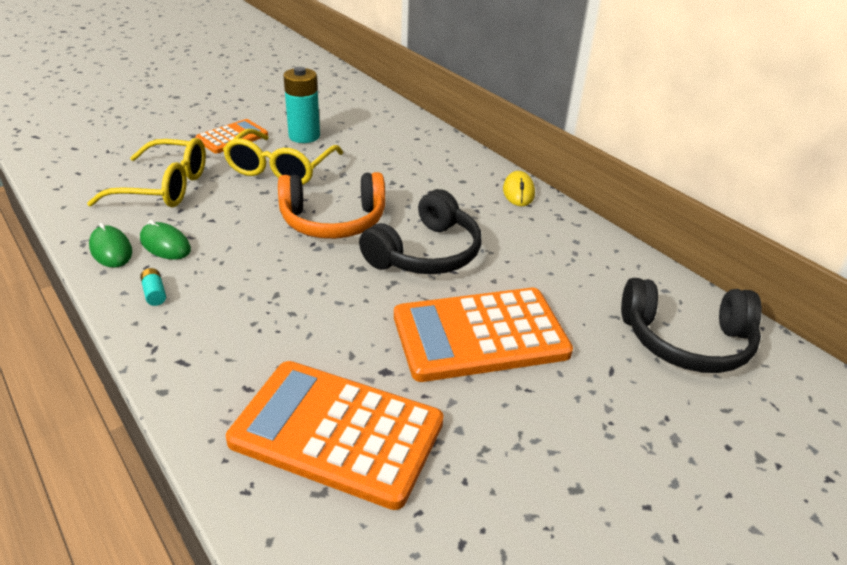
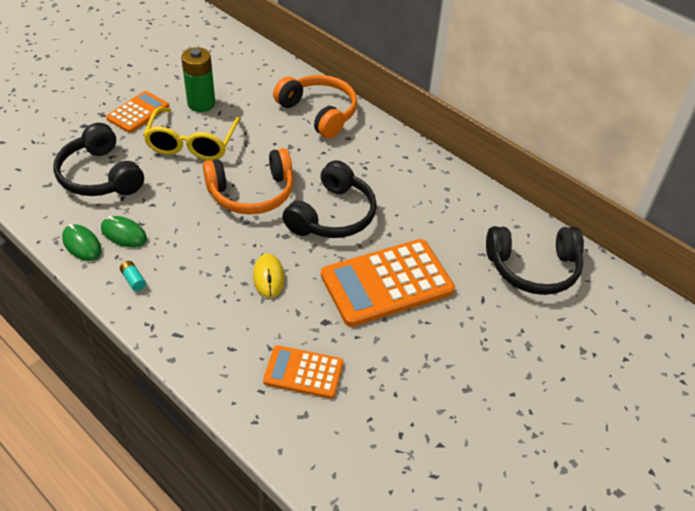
camera: 10 degrees left, 10 degrees up
yellow glasses [87,138,206,207] -> black headphones [53,123,144,196]
orange calculator [226,361,444,510] -> orange calculator [263,345,343,399], size x0.56
turquoise battery [283,67,320,143] -> green battery [181,47,215,112]
yellow mouse [503,171,535,206] -> yellow mouse moved to [253,253,284,298]
none -> orange headphones [273,75,357,138]

